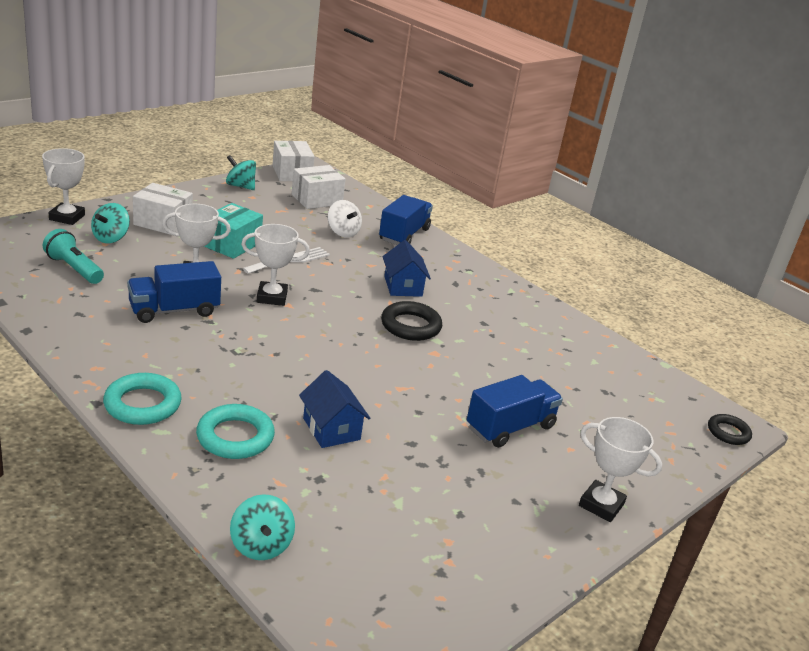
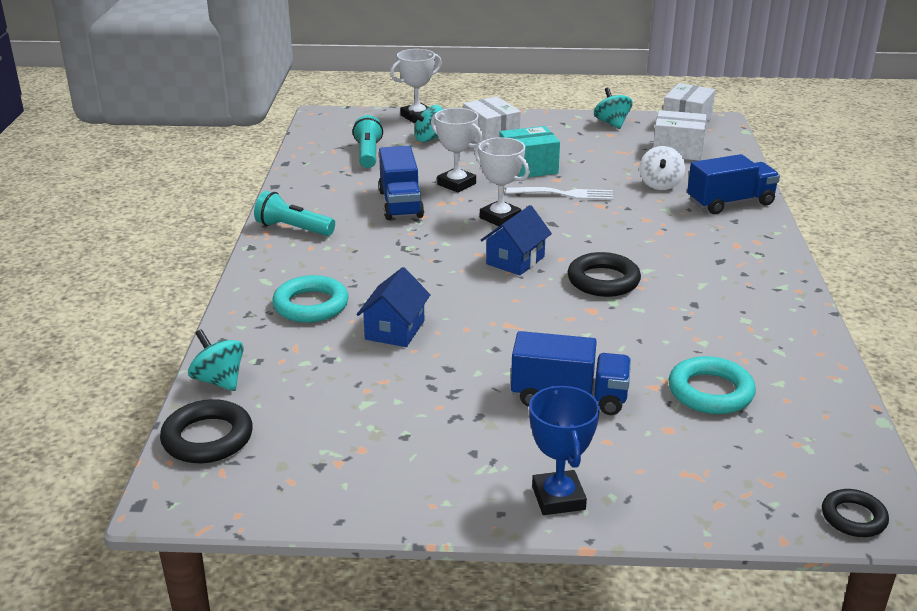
camera: 50 degrees right, 0 degrees up
turquoise ring [103,373,182,425] -> turquoise ring moved to [668,356,756,414]
blue truck [127,261,221,323] -> blue truck turned 120 degrees counterclockwise [378,146,424,220]
turquoise spinning top [230,494,295,560] -> turquoise spinning top turned 105 degrees clockwise [188,329,244,391]
blue house [383,240,431,297] -> blue house moved to [481,205,552,275]
white trophy [579,417,662,522] -> blue trophy [529,386,600,515]
none -> black ring [160,399,253,463]
none -> turquoise flashlight [254,191,335,236]

